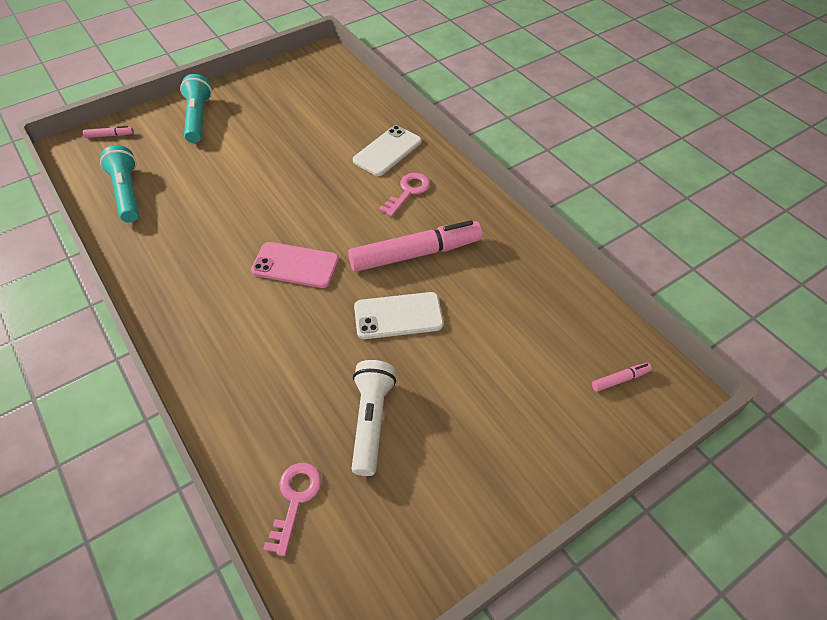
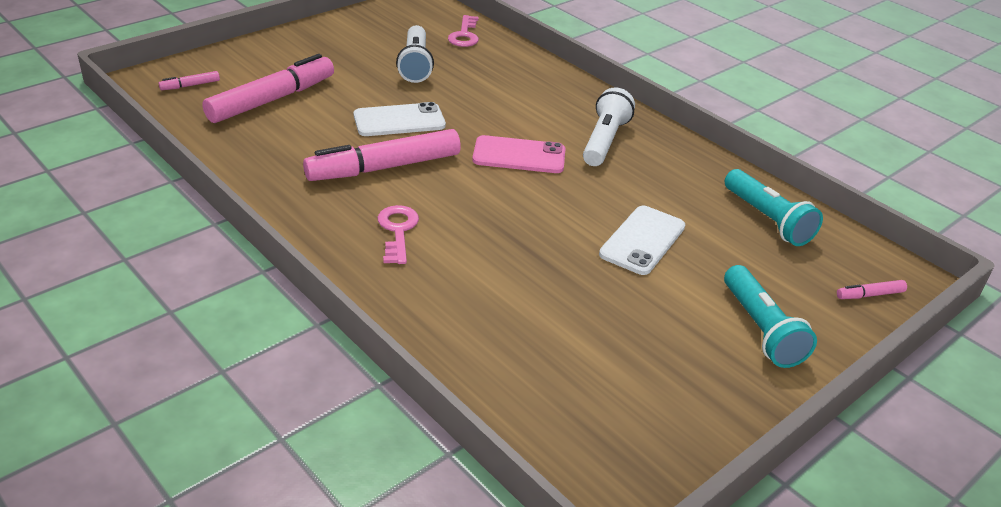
camera: 170 degrees right, 15 degrees down
white phone [353,125,421,176] -> white phone moved to [599,206,685,275]
pink key [379,173,430,217] -> pink key turned 150 degrees clockwise [378,205,419,264]
none -> pink marker [202,54,334,123]
none -> white flashlight [583,87,635,166]

